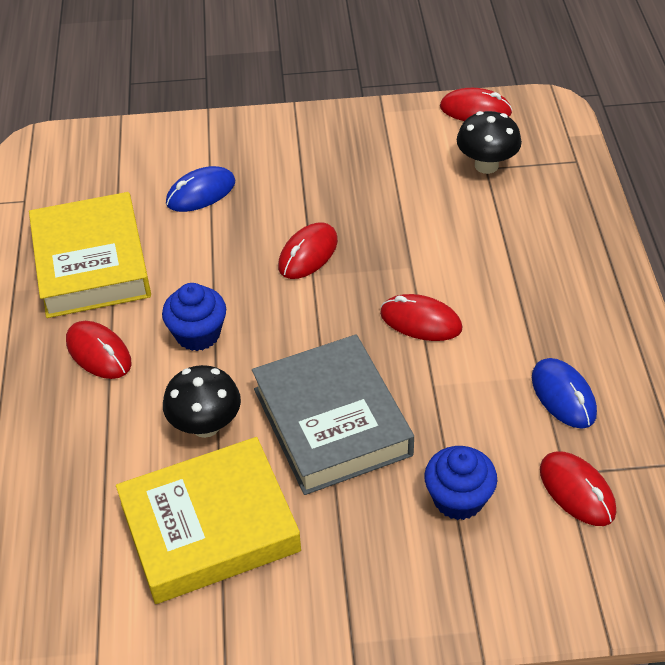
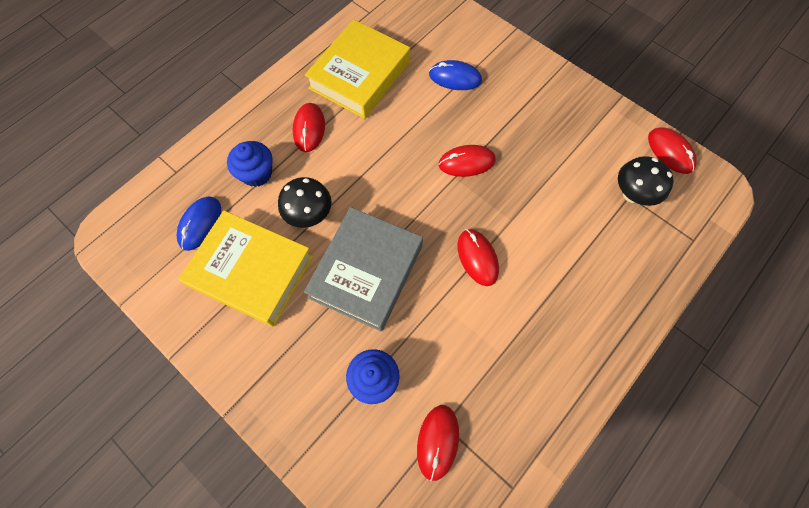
camera: 45 degrees right, 20 degrees up
blue cupcake [162,283,226,351] -> blue cupcake moved to [227,141,273,187]
blue mouse [532,358,597,428] -> blue mouse moved to [177,196,221,251]

